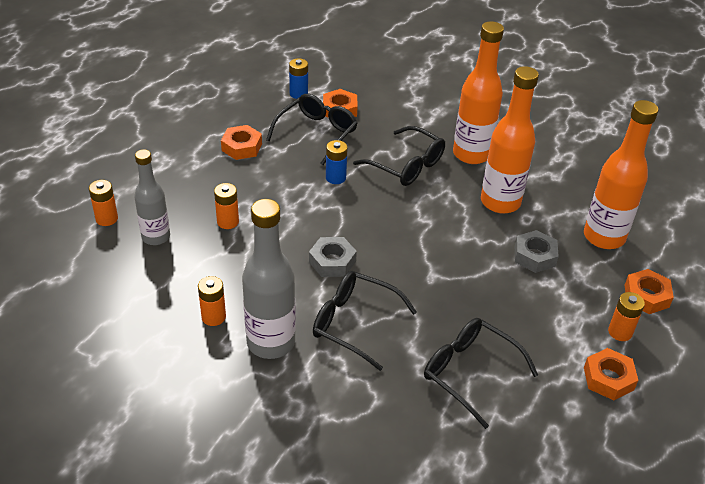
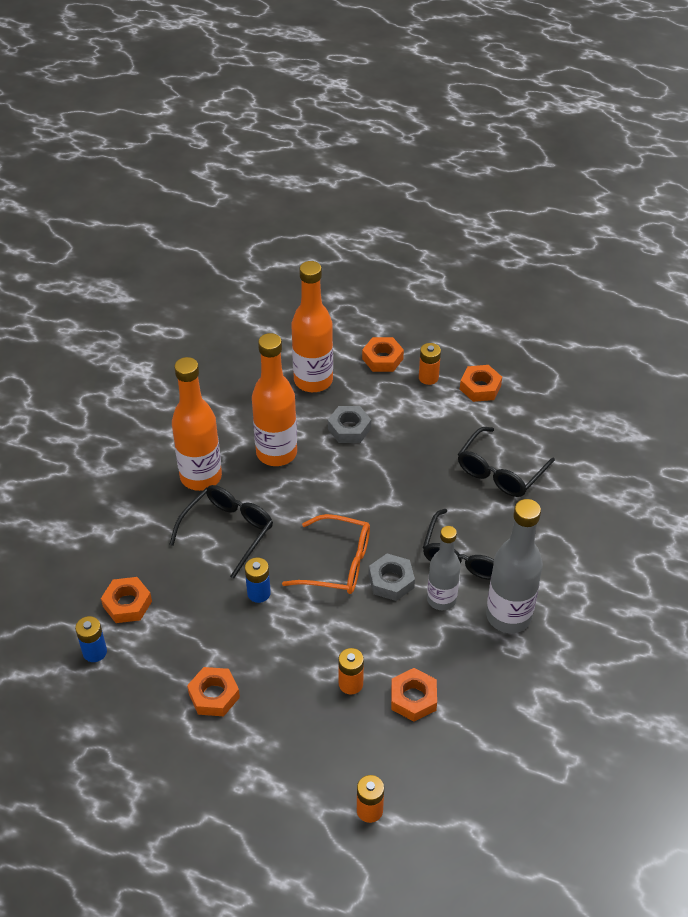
camera: 95 degrees left, 5 degrees up
grey bottle [134,149,170,245] -> grey bottle moved to [427,526,461,610]
orange battery [198,276,226,326] -> none
black glasses [266,94,357,165] -> none
none -> orange glasses [282,514,370,594]
none -> orange nut [391,668,437,722]

